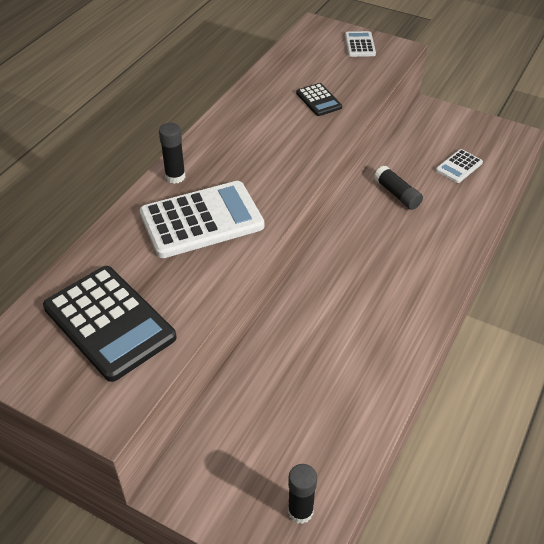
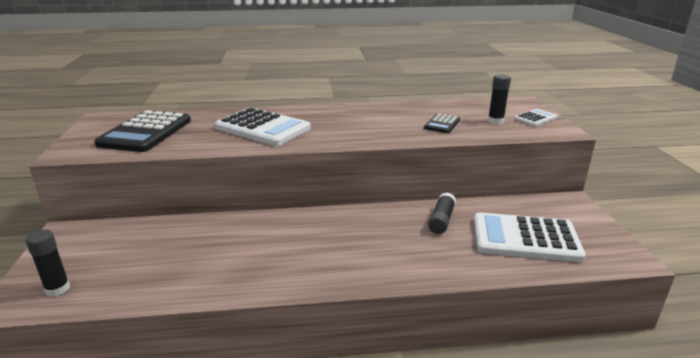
camera: 55 degrees right, 20 degrees down
black glue stick [159,123,186,184] -> black glue stick moved to [488,74,511,124]
white calculator [436,149,483,183] -> white calculator [474,212,586,262], size x2.06

